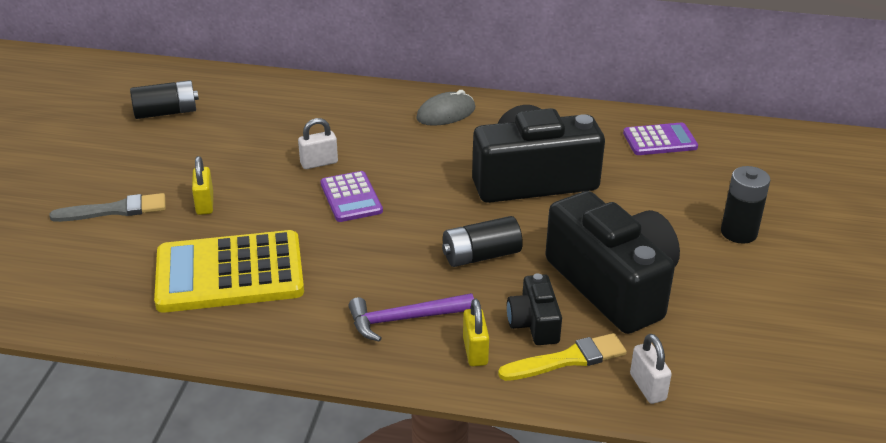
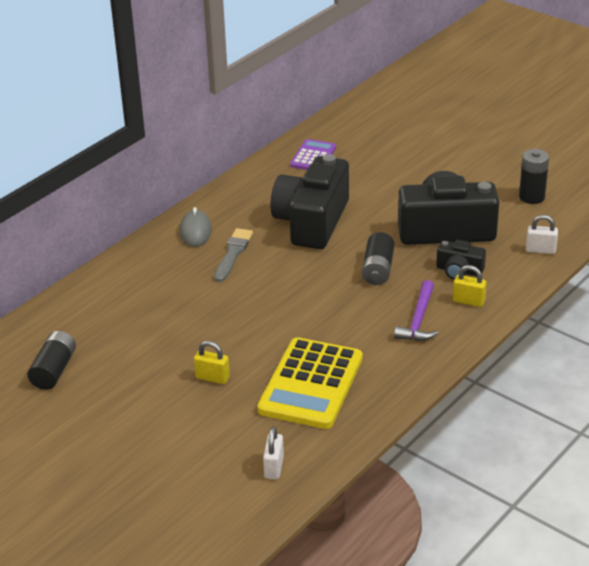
camera: 60 degrees left, 0 degrees up
grey brush [49,193,166,222] -> grey brush moved to [214,228,253,282]
white padlock [298,118,338,169] -> white padlock moved to [263,426,284,479]
purple calculator [320,171,383,222] -> none
yellow brush [498,333,627,381] -> none
black battery [721,166,770,244] -> black battery moved to [519,149,549,204]

